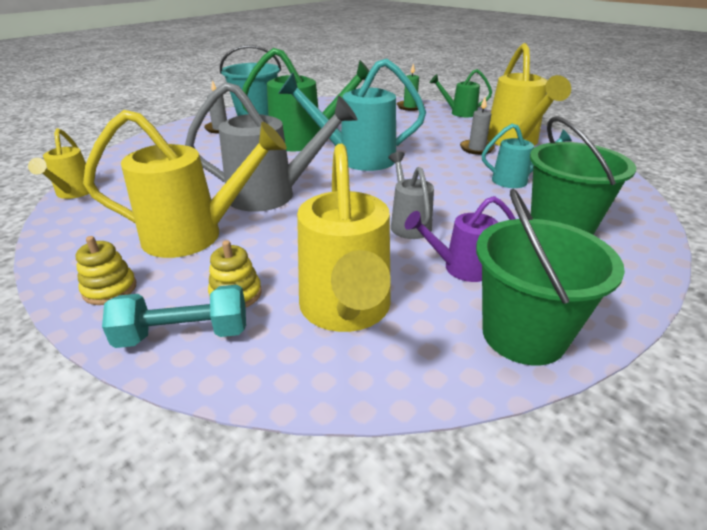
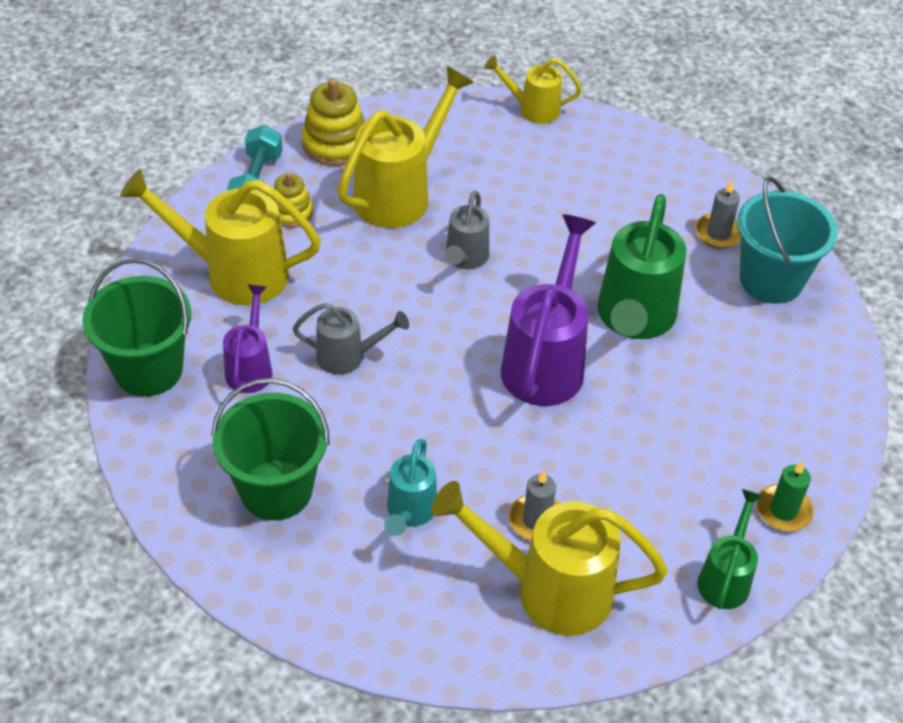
camera: 105 degrees right, 15 degrees up
yellow stacking toy [76,236,136,305] -> yellow stacking toy [302,78,365,166], size x1.60
yellow watering can [83,110,287,258] -> yellow watering can turned 150 degrees counterclockwise [337,66,474,228]
grey watering can [185,82,358,212] -> grey watering can [445,190,489,269], size x0.56
turquoise watering can [278,58,426,171] -> purple watering can [501,214,596,406]

